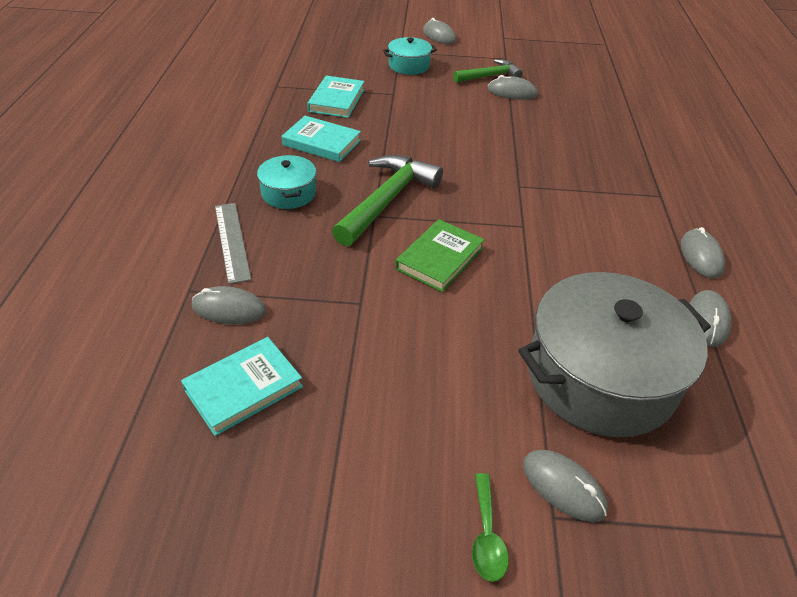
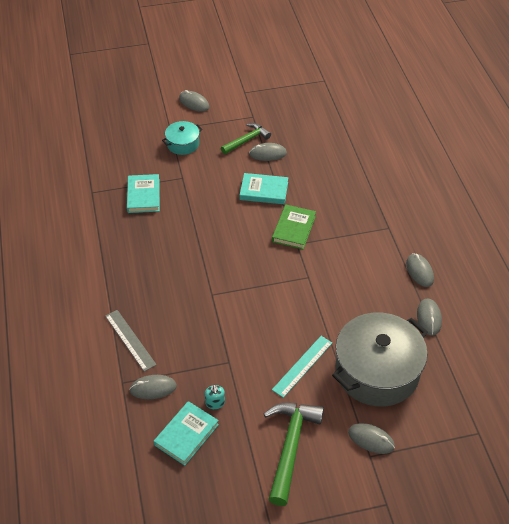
camera: 15 degrees left, 5 degrees up
turquoise pot [257,155,316,209] -> none
turquoise book [282,116,361,162] -> turquoise book moved to [240,173,288,204]
green hammer [332,155,443,246] -> green hammer moved to [264,403,324,506]
green book [395,219,485,292] -> green book moved to [272,204,316,249]
green spoon [472,473,509,582] -> none
none -> turquoise soap dispenser [205,385,225,409]
none -> turquoise ruler [272,336,332,398]

